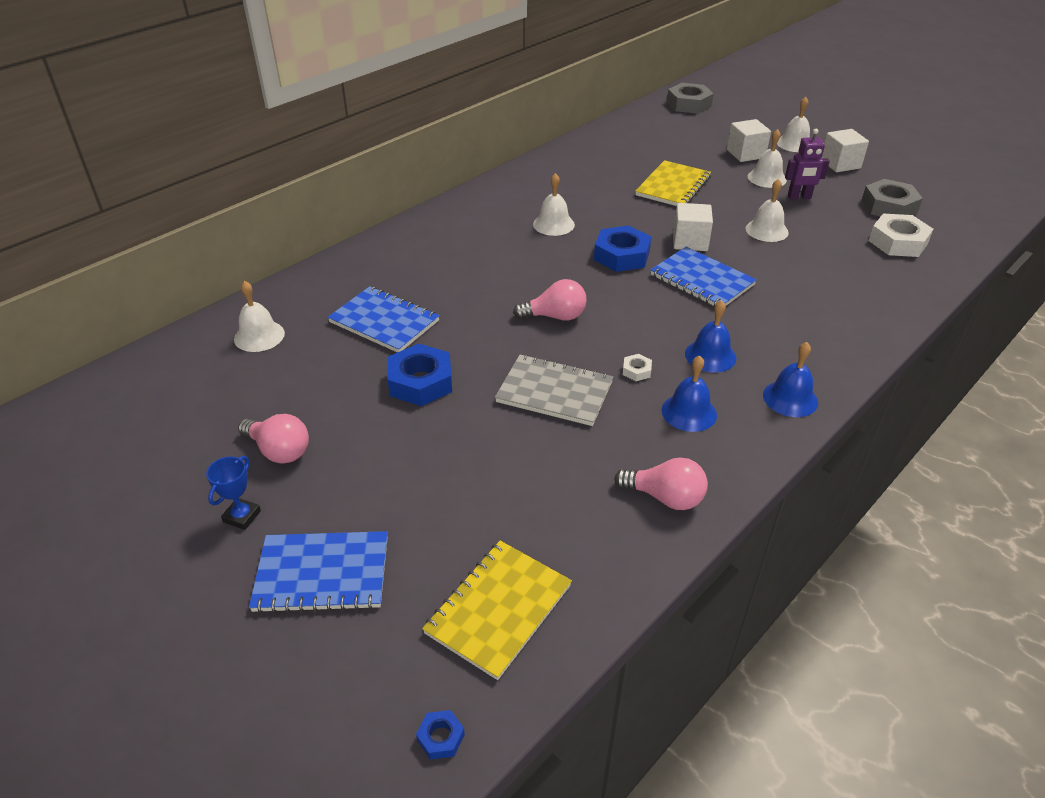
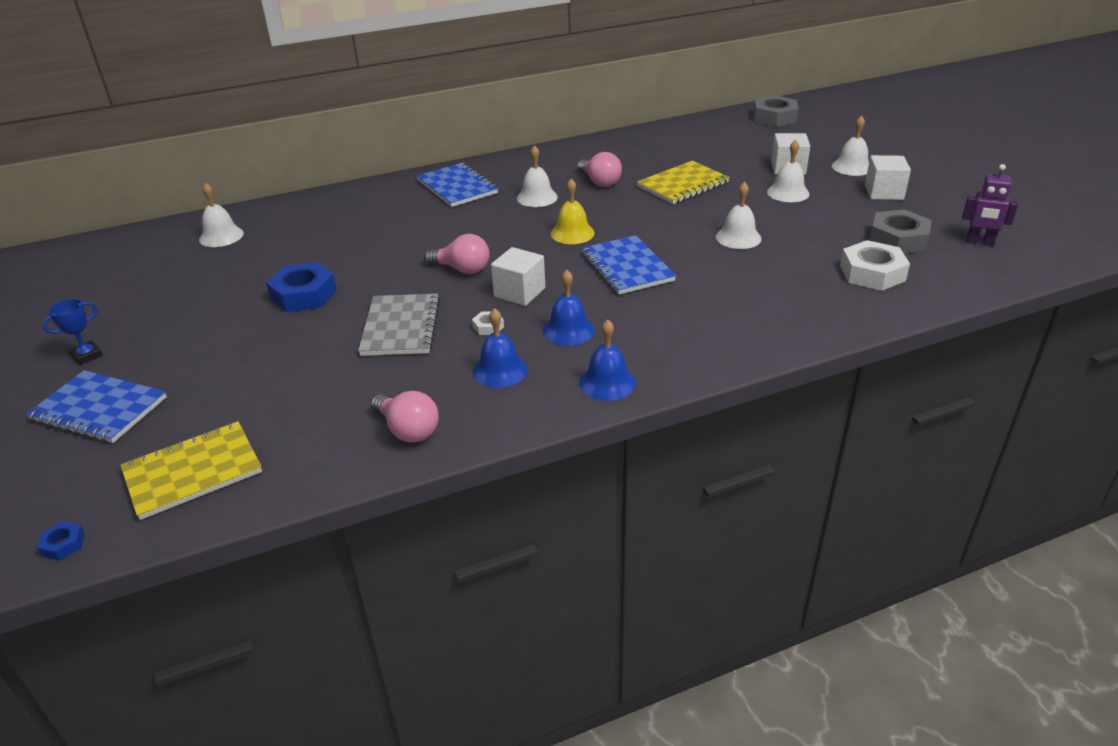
camera: 25 degrees right, 5 degrees down
pink light bulb [238,414,309,464] -> pink light bulb moved to [577,152,622,187]
blue notebook [327,286,440,352] -> blue notebook moved to [417,163,498,207]
grey notebook [495,354,613,426] -> grey notebook turned 45 degrees clockwise [358,294,440,356]
blue nut [594,226,651,272] -> yellow bell [551,179,595,244]
white cube [673,203,713,251] -> white cube moved to [491,247,545,306]
purple robot [785,129,830,199] -> purple robot moved to [962,164,1018,246]

